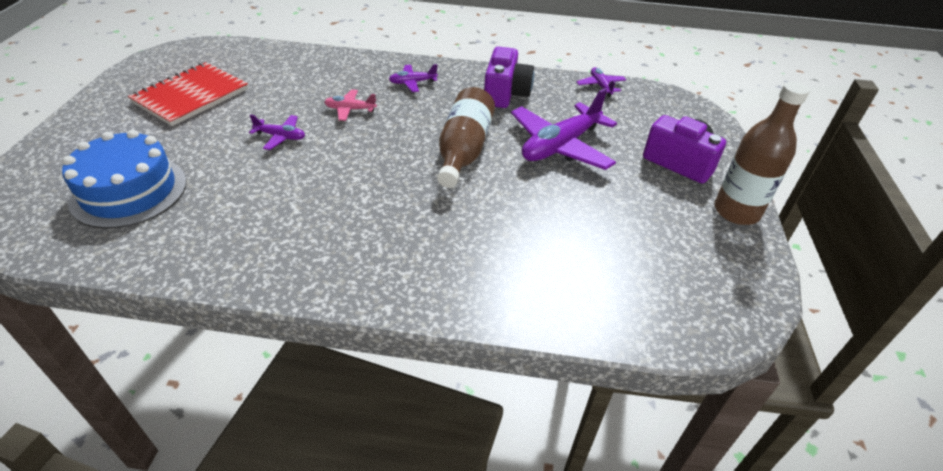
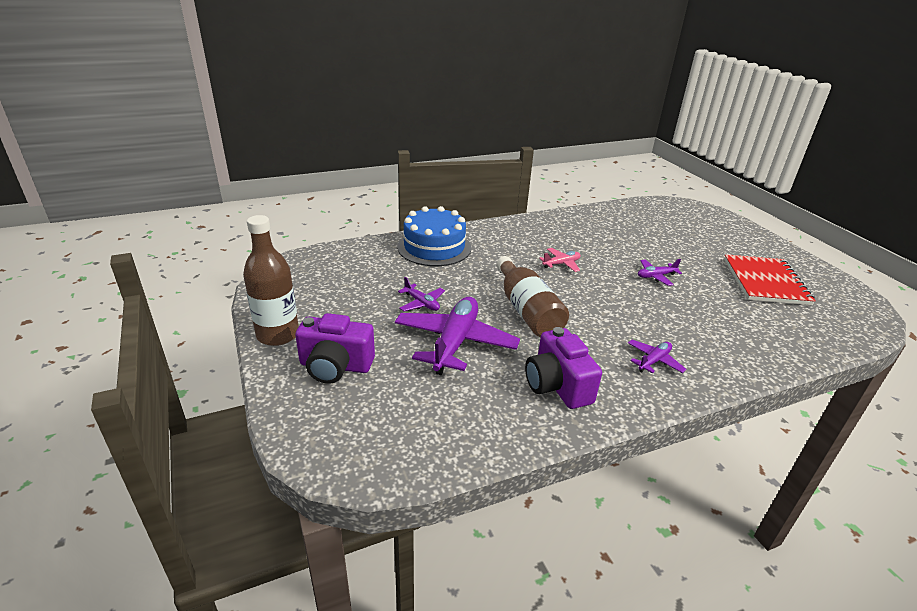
camera: 150 degrees right, 10 degrees down
blue cake [62,130,187,229] -> blue cake moved to [397,206,471,266]
pink plane [324,89,377,121] -> pink plane moved to [539,248,581,272]
purple plane [576,67,626,97] -> purple plane moved to [398,277,445,311]

